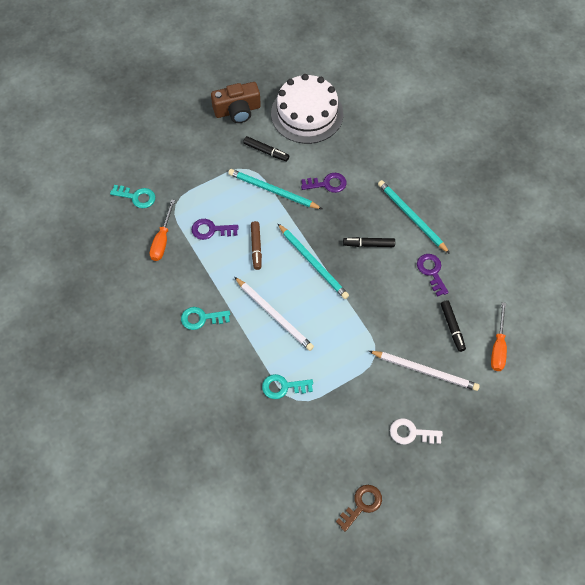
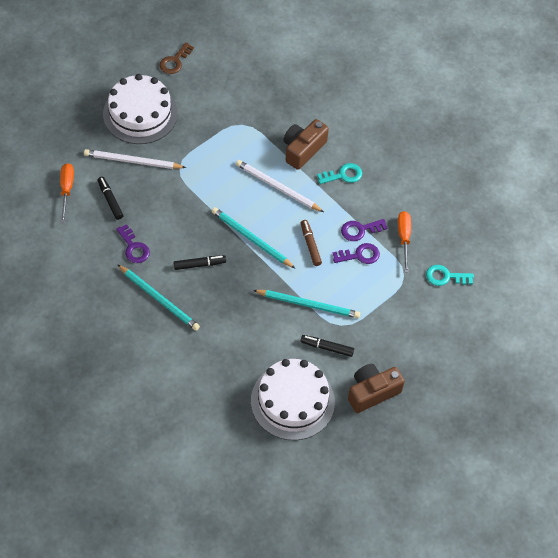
camera: 165 degrees right, 5 degrees down
turquoise key [262,374,313,399] -> none
purple key [301,173,347,193] -> purple key moved to [341,219,387,241]
white key [390,418,443,444] -> white cake [103,74,178,144]
none -> brown camera [283,119,329,170]

